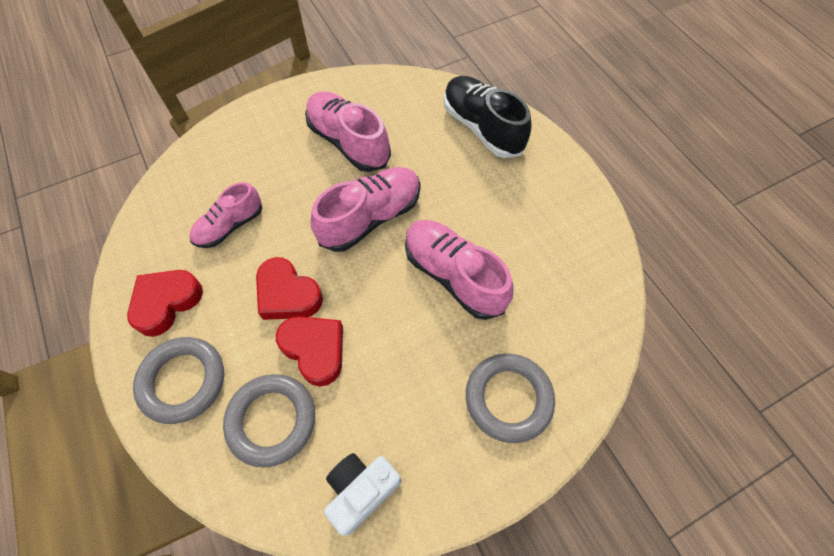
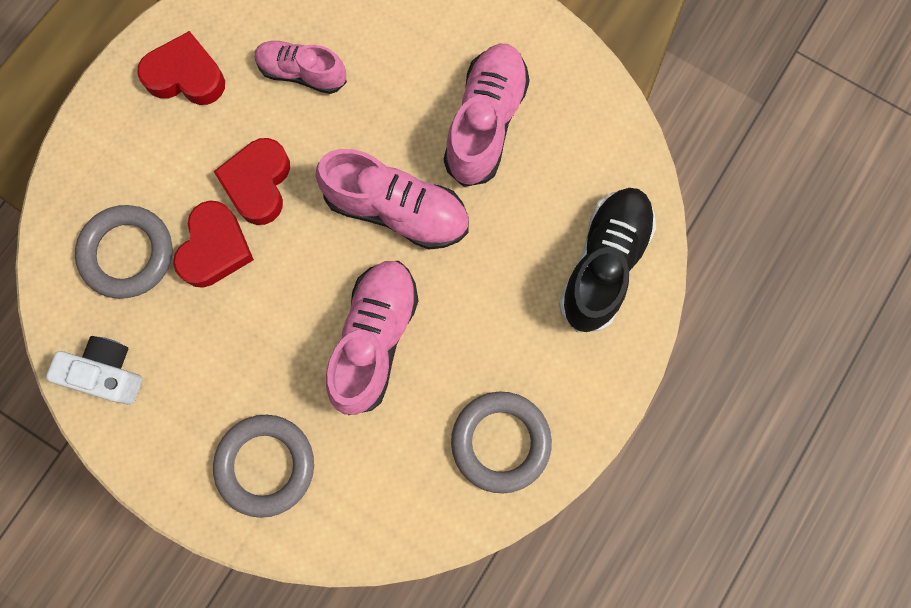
camera: 60 degrees right, 15 degrees up
grey ring [133,337,224,424] -> grey ring moved to [451,392,552,494]

